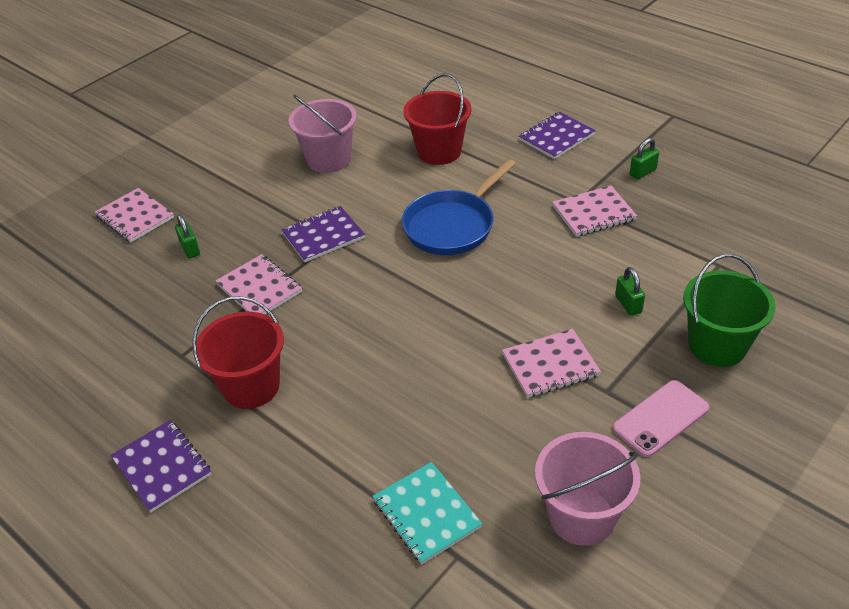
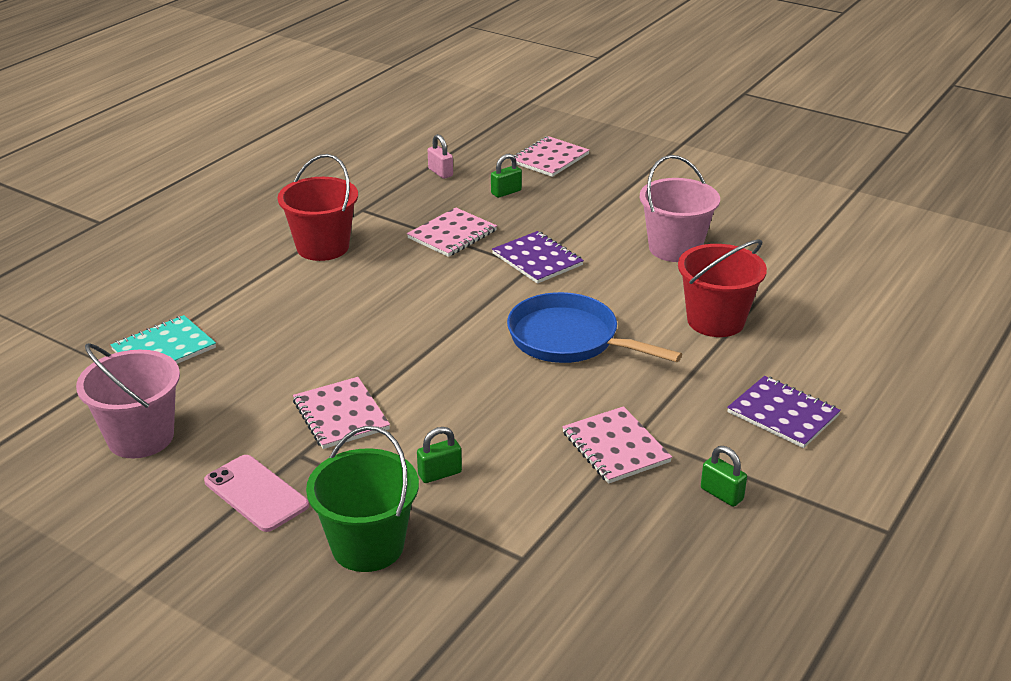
camera: 80 degrees right, 10 degrees down
purple notebook [111,420,211,512] -> none
none -> pink padlock [428,134,453,179]

